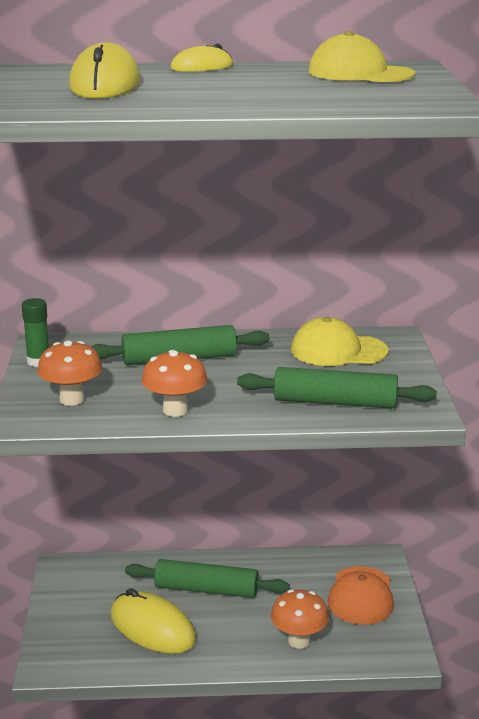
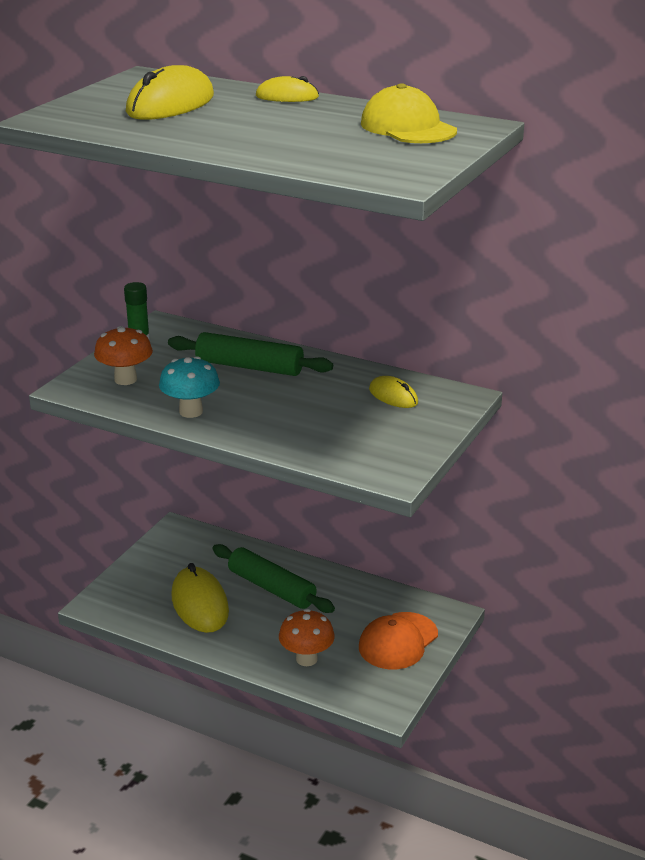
camera: 30 degrees right, 5 degrees up
orange mushroom [142,350,207,417] -> turquoise mushroom [159,356,220,418]
green rolling pin [237,367,437,409] -> none
yellow cap [291,317,389,366] -> yellow mouse [369,376,418,408]

